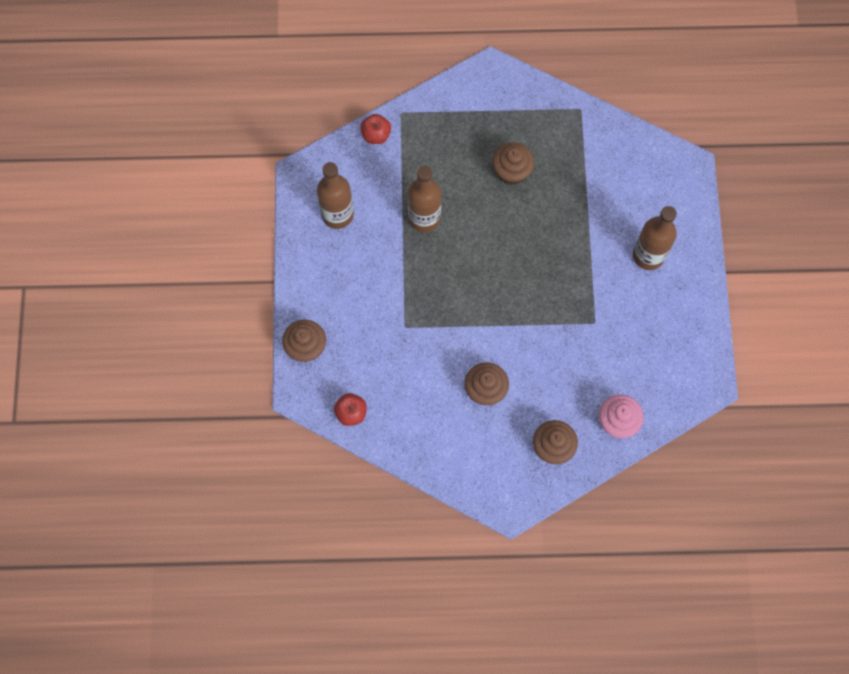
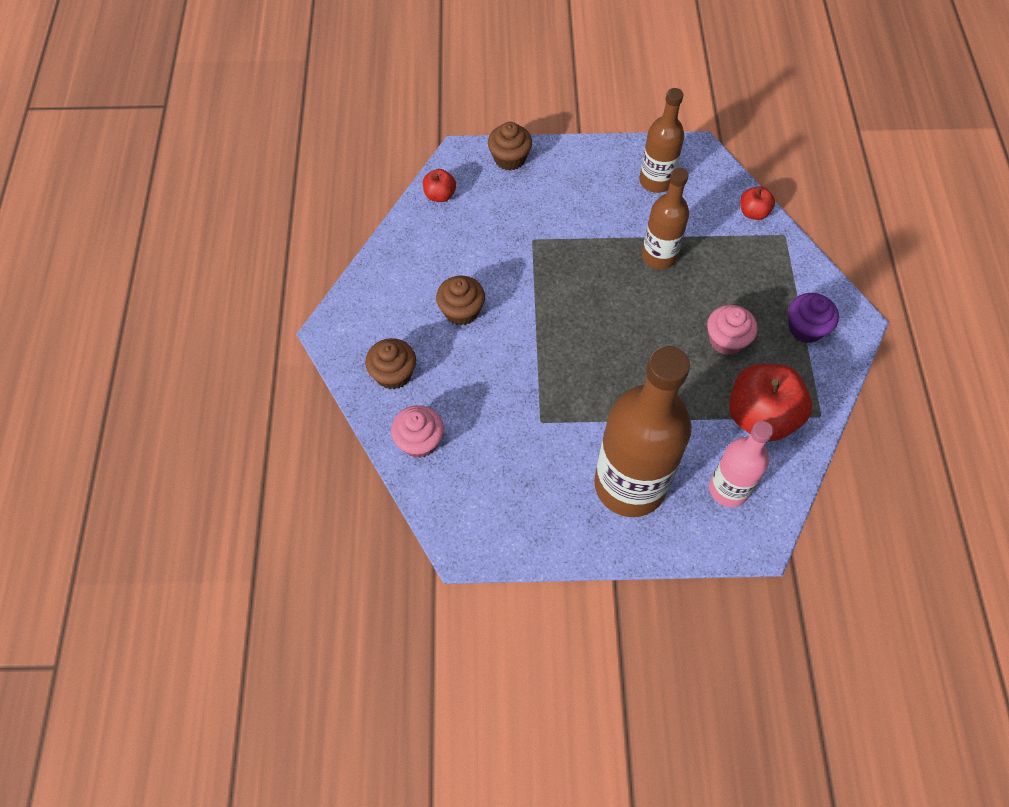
camera: 90 degrees right, 10 degrees down
brown cupcake [492,142,534,185] -> pink cupcake [707,305,758,355]
brown bottle [633,206,677,270] -> brown bottle [594,346,692,517], size x1.79
none -> pink bottle [709,421,773,507]
none -> red apple [729,364,812,441]
none -> purple cupcake [788,293,839,343]

